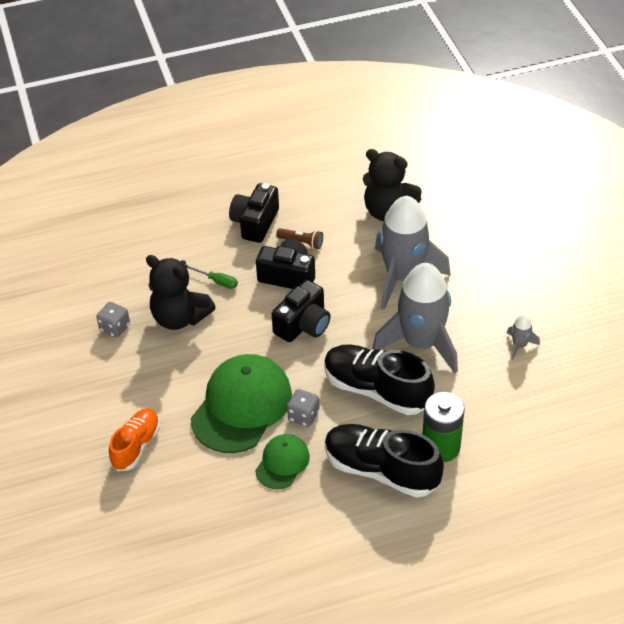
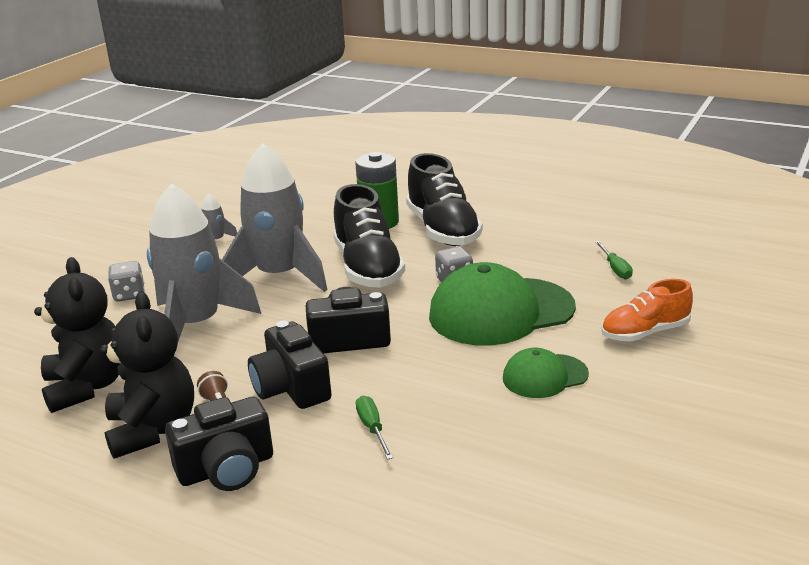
camera: 135 degrees left, 20 degrees down
grey dice [96,302,130,338] -> grey dice moved to [108,261,145,302]
black teddy bear [146,255,216,330] -> black teddy bear moved to [100,292,194,459]
green cap [255,434,310,489] -> green cap moved to [503,348,589,398]
none -> green screwdriver [595,241,633,279]

